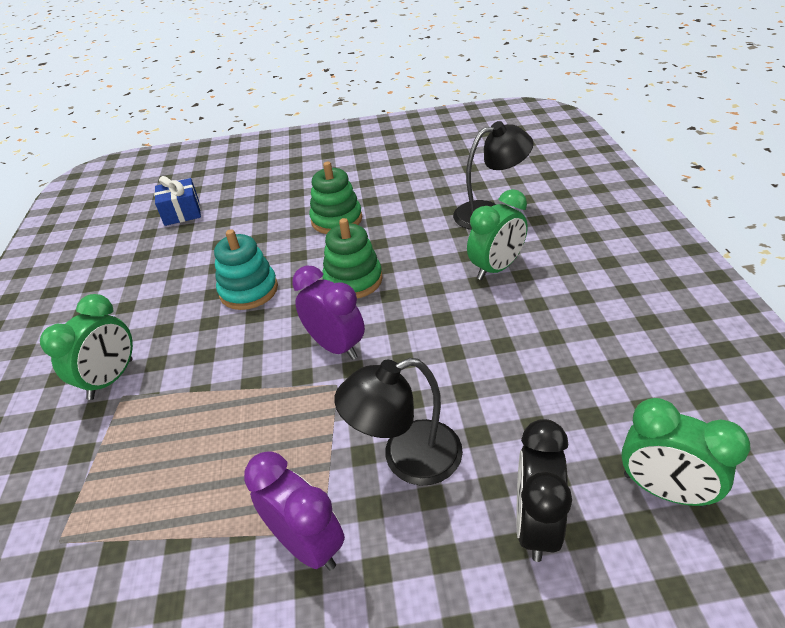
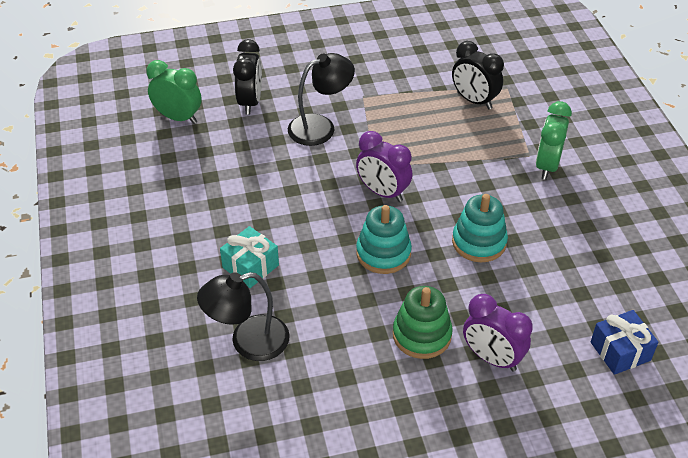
camera: 170 degrees right, 5 degrees up
purple clock [244,451,345,571] -> purple clock moved to [463,294,533,371]
green stacking toy [322,218,383,298] -> turquoise stacking toy [356,205,412,274]
green clock [467,189,528,280] -> turquoise gift [220,226,279,288]
none -> black clock [452,41,504,109]

